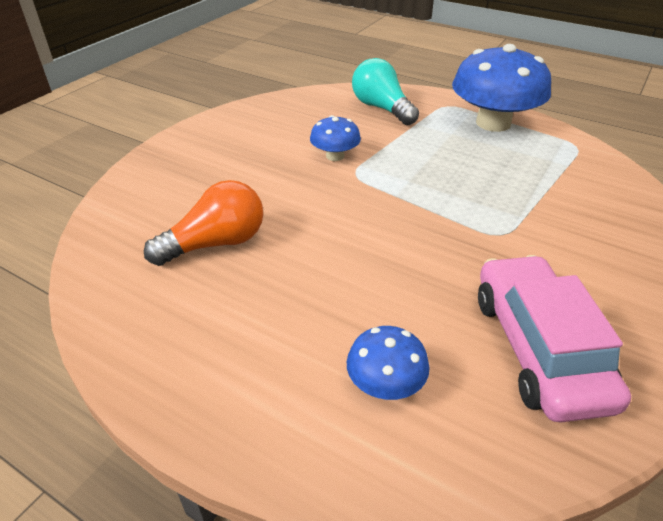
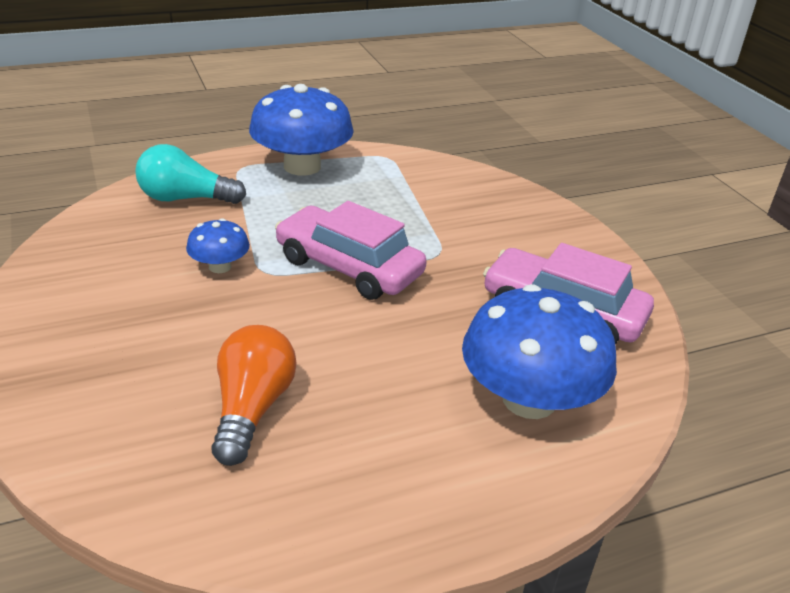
camera: 55 degrees left, 5 degrees down
blue mushroom [347,326,430,400] -> blue mushroom [462,284,617,419], size x2.02
none -> pink car [275,201,427,300]

